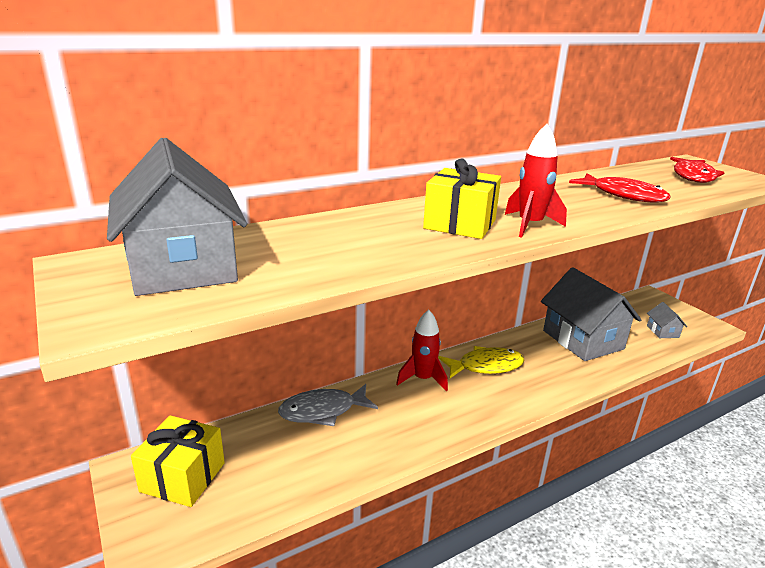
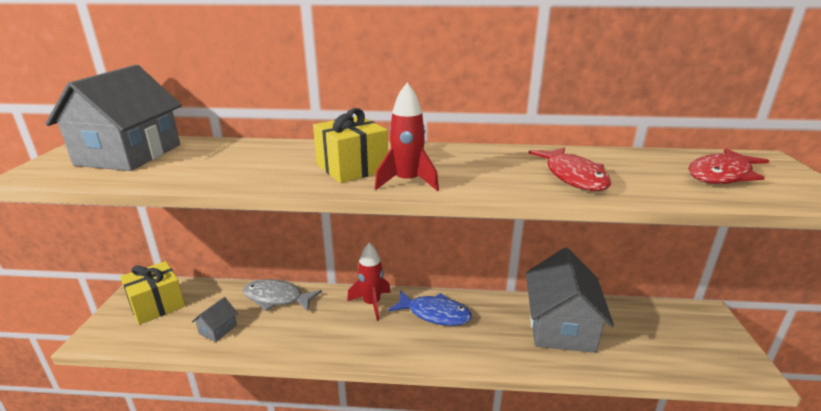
camera: 35 degrees right, 0 degrees up
yellow fish [438,346,525,378] -> blue fish [388,290,472,326]
grey house [647,302,687,338] -> grey house moved to [192,297,238,342]

